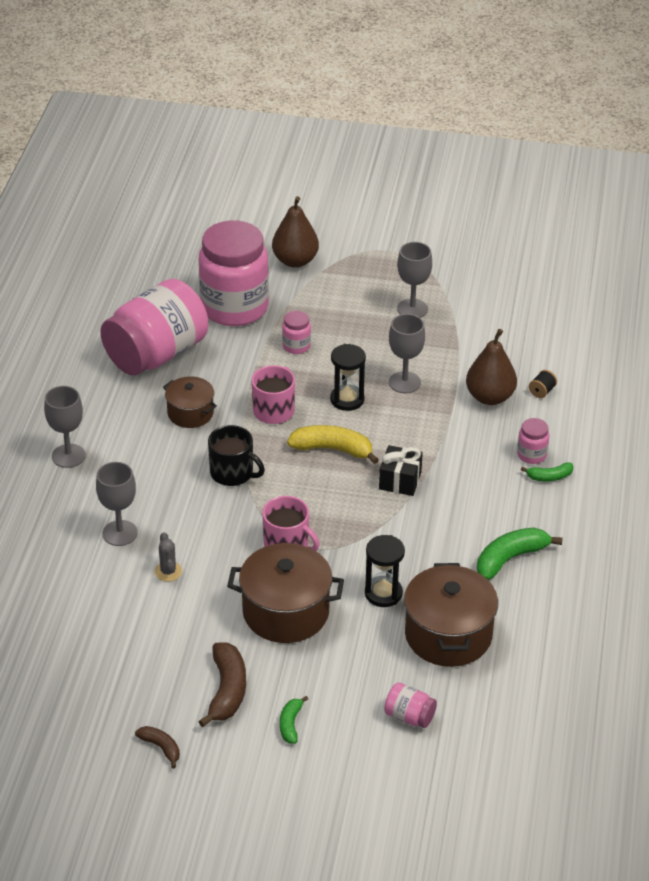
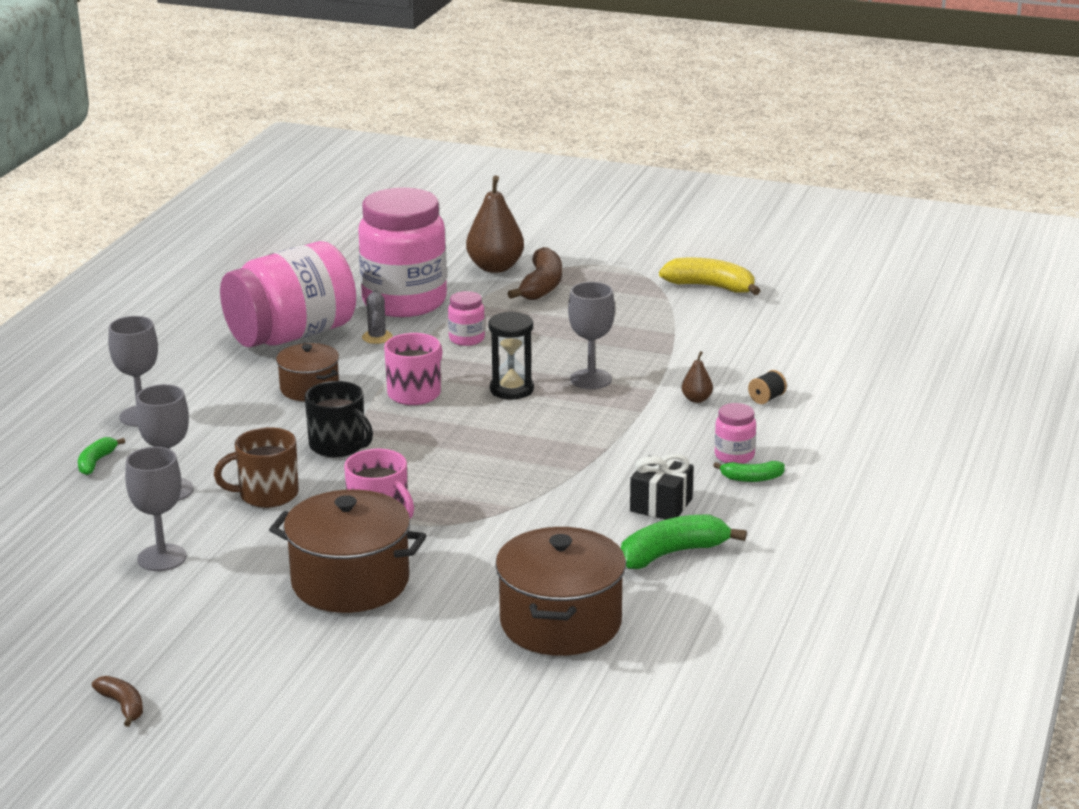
camera: 10 degrees right, 15 degrees down
grey cactus [155,532,182,582] -> grey cactus moved to [362,290,393,344]
brown banana [198,642,246,727] -> brown banana moved to [508,247,562,300]
green banana [280,696,308,744] -> green banana moved to [78,437,125,475]
yellow banana [287,425,379,464] -> yellow banana moved to [659,258,761,295]
black hourglass [365,535,405,607] -> none
black gift [379,445,423,496] -> black gift moved to [630,454,694,520]
pink jar [384,683,437,728] -> none
grey goblet [397,242,432,318] -> grey goblet moved to [125,447,187,571]
brown pear [466,329,517,405] -> brown pear [682,351,713,403], size x0.47
none -> brown mug [214,427,299,508]

